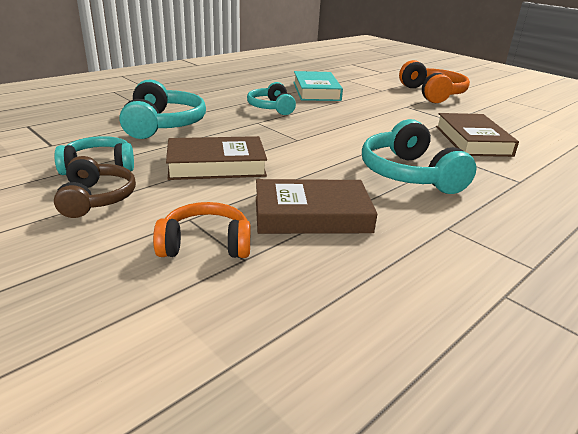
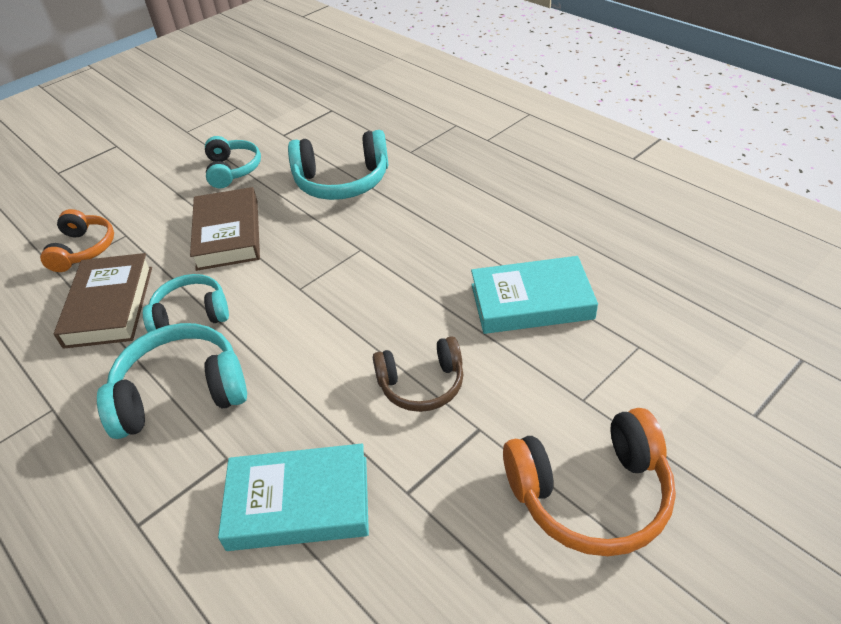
camera: 95 degrees right, 15 degrees up
brown headphones [54,156,136,218] -> brown headphones moved to [373,336,463,412]
turquoise headphones [247,82,296,115] -> turquoise headphones moved to [143,274,229,332]
brown book [436,113,519,157] -> turquoise book [218,444,369,551]

